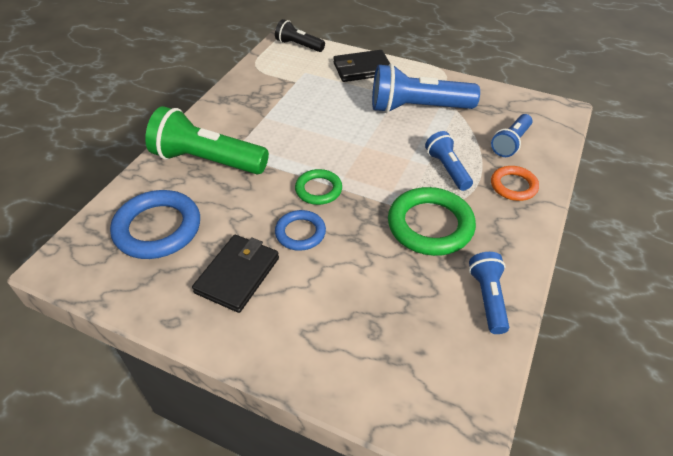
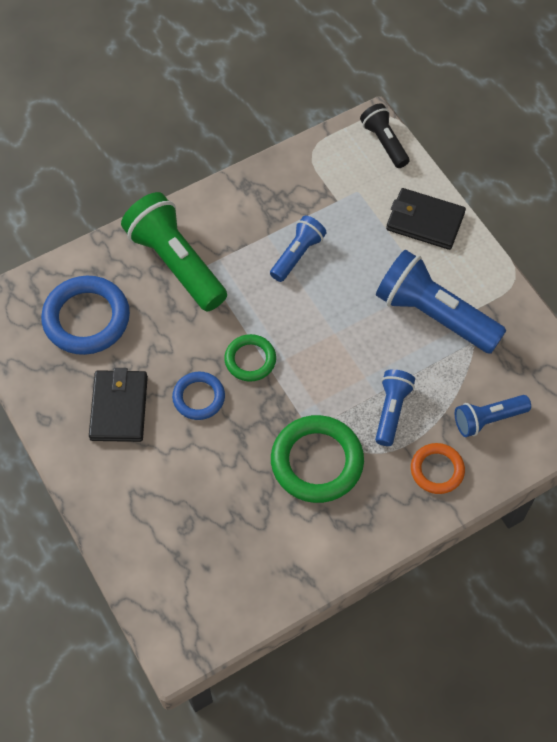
camera: 35 degrees right, 15 degrees up
black wallet [192,235,279,313] -> black wallet turned 60 degrees counterclockwise [89,368,148,442]
blue flashlight [469,252,509,334] -> blue flashlight moved to [270,216,327,282]

